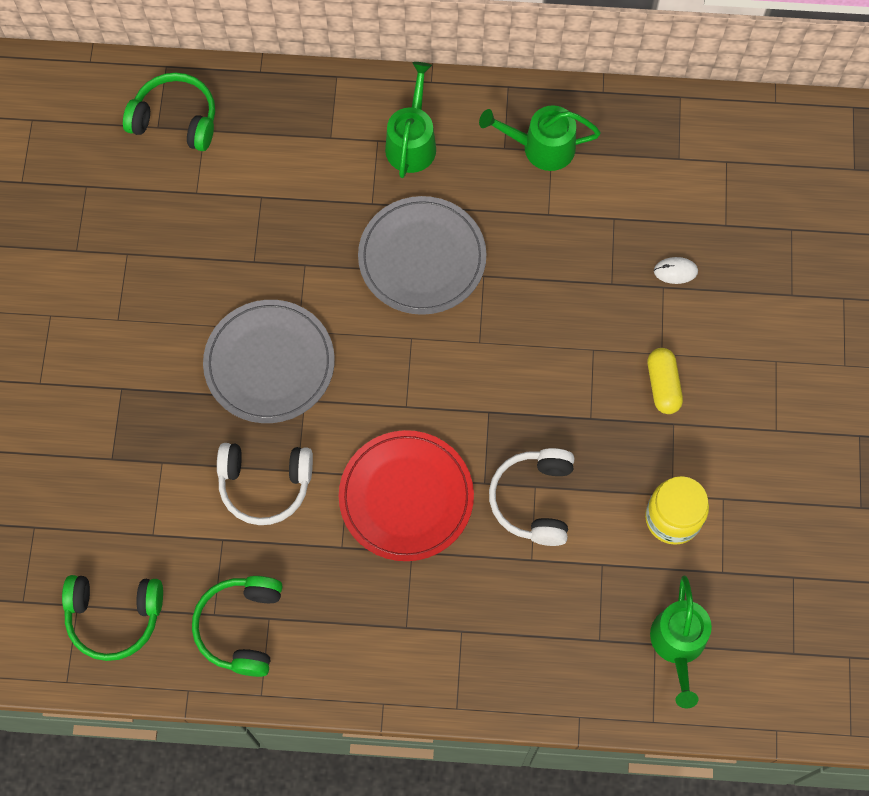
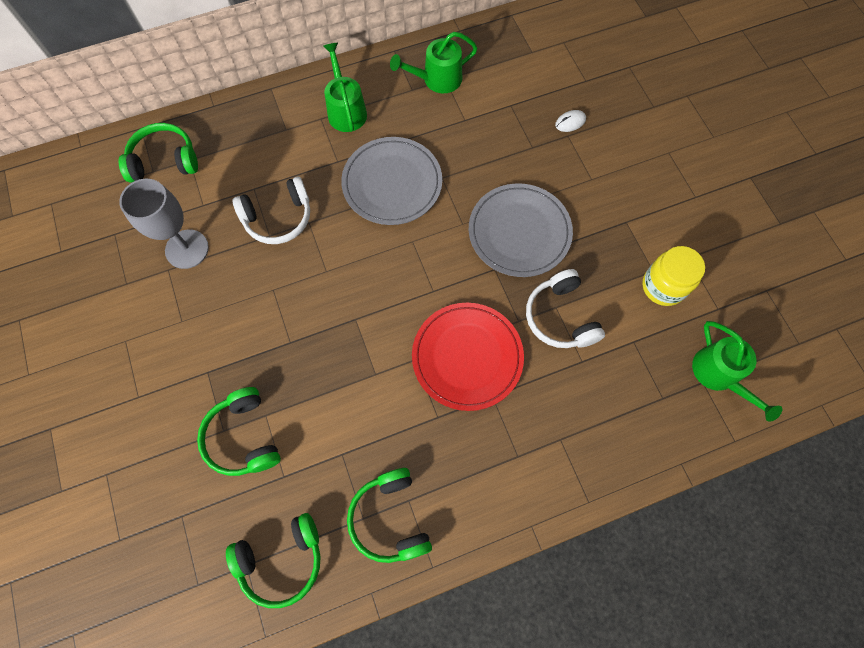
camera: 25 degrees left, 0 degrees up
grey plate [203,300,335,423] -> grey plate moved to [469,183,573,277]
white headphones [217,443,313,525] -> white headphones moved to [233,177,310,244]
yellow capsule [648,348,683,414] -> none
none -> grey goblet [119,179,209,269]
none -> green headphones [197,387,281,476]

